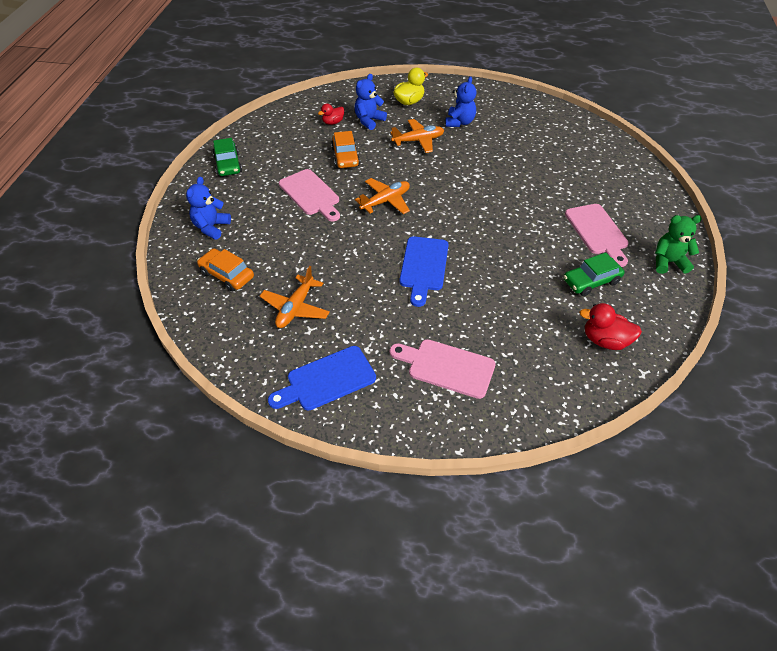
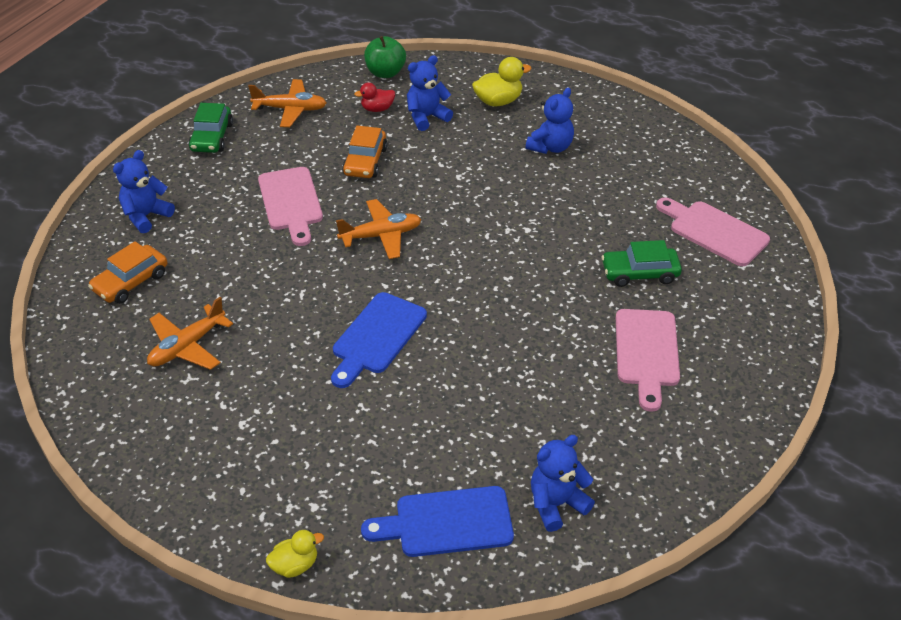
camera: 20 degrees right, 5 degrees down
orange car [197,248,254,291] -> orange car turned 105 degrees counterclockwise [88,241,167,304]
blue cutting board [268,346,376,410] -> blue cutting board moved to [361,486,514,557]
orange plane [390,119,444,153] -> orange plane moved to [248,79,326,127]
pink cutting board [390,339,496,399] -> pink cutting board moved to [656,197,770,266]
green car [563,252,625,296] -> green car moved to [601,240,682,287]
red duck [579,303,642,350] -> blue teddy bear [531,435,595,532]
green teddy bear [655,215,702,274] -> none
none -> yellow duck [266,530,324,578]
none -> green apple [364,36,406,78]

